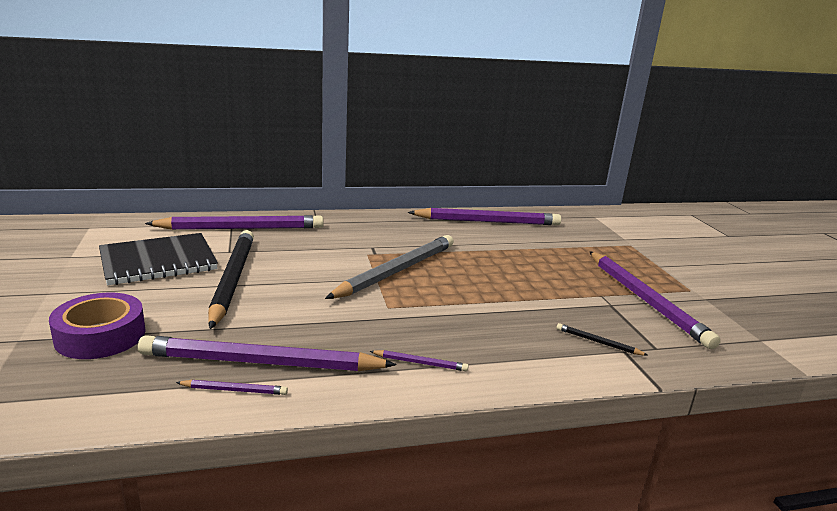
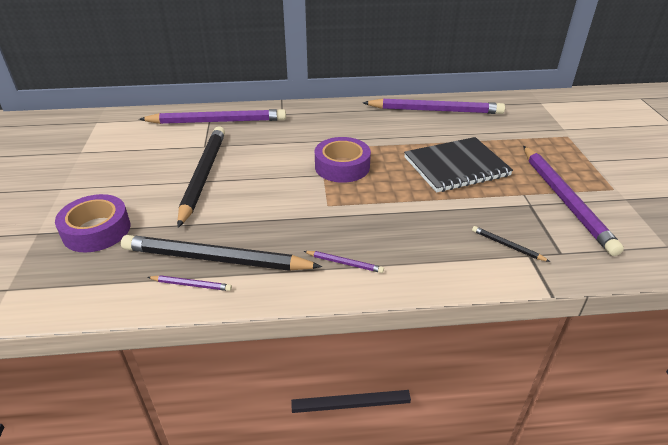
camera: 10 degrees right, 15 degrees up
black notebook [99,233,218,285] -> black notebook moved to [404,137,513,193]
purple pencil [138,335,397,371] -> black pencil [121,235,322,271]
grey pencil [325,235,454,299] -> purple tape [315,137,371,183]

